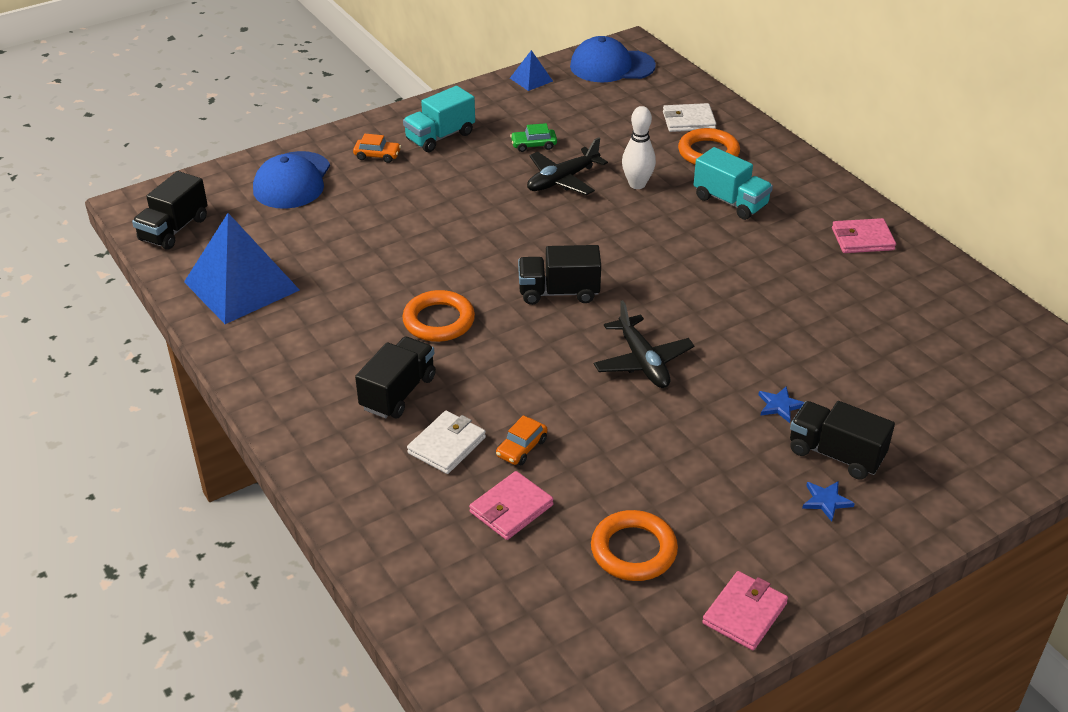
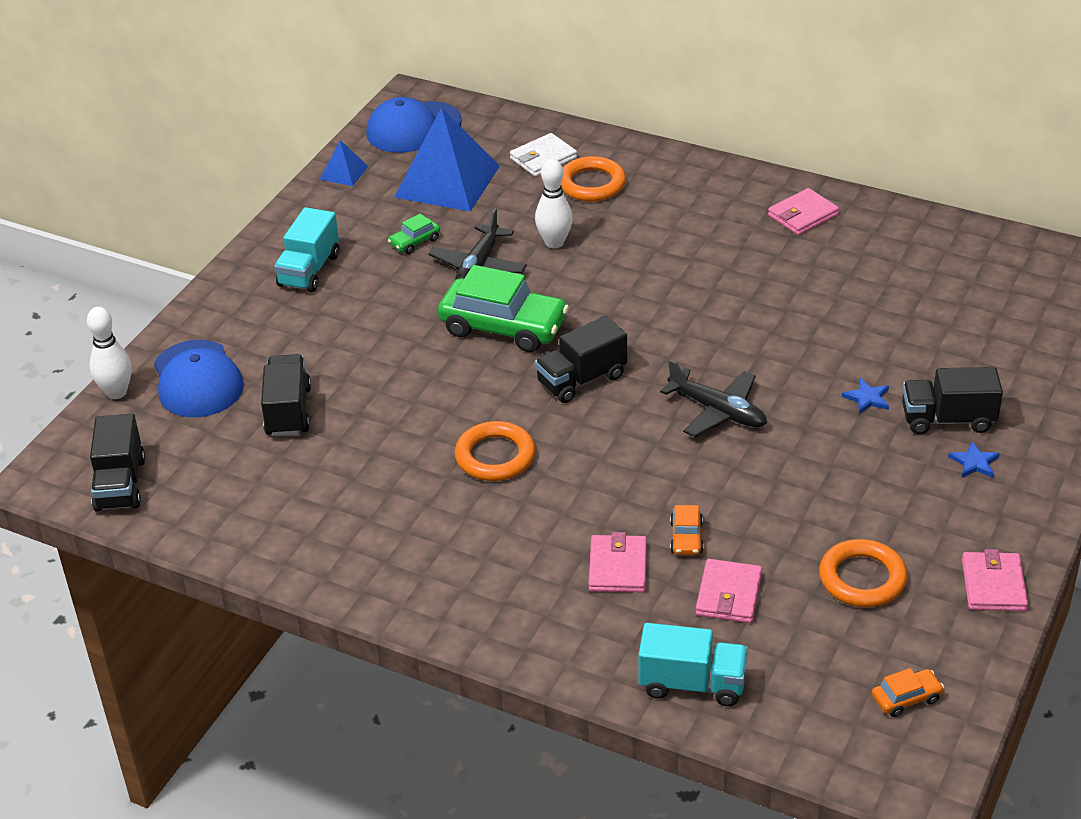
camera: 30 degrees left, 0 degrees up
blue pyramid [184,213,300,324] -> blue pyramid moved to [394,107,500,212]
orange car [353,134,401,163] -> orange car moved to [872,668,944,717]
black truck [355,337,436,419] -> black truck moved to [261,354,311,436]
white wallet [407,411,486,474] -> pink wallet [589,532,647,592]
turquoise truck [693,147,773,220] -> turquoise truck moved to [638,623,748,706]
none -> white bowling pin [87,307,132,399]
none -> green car [438,265,569,352]

